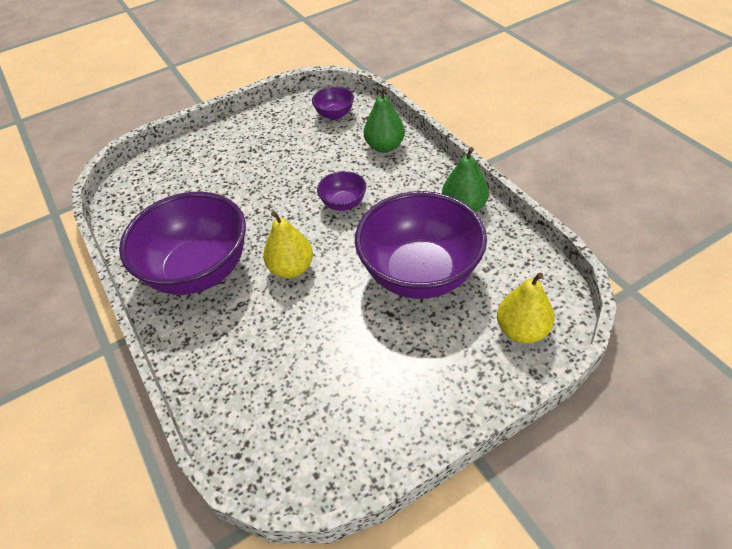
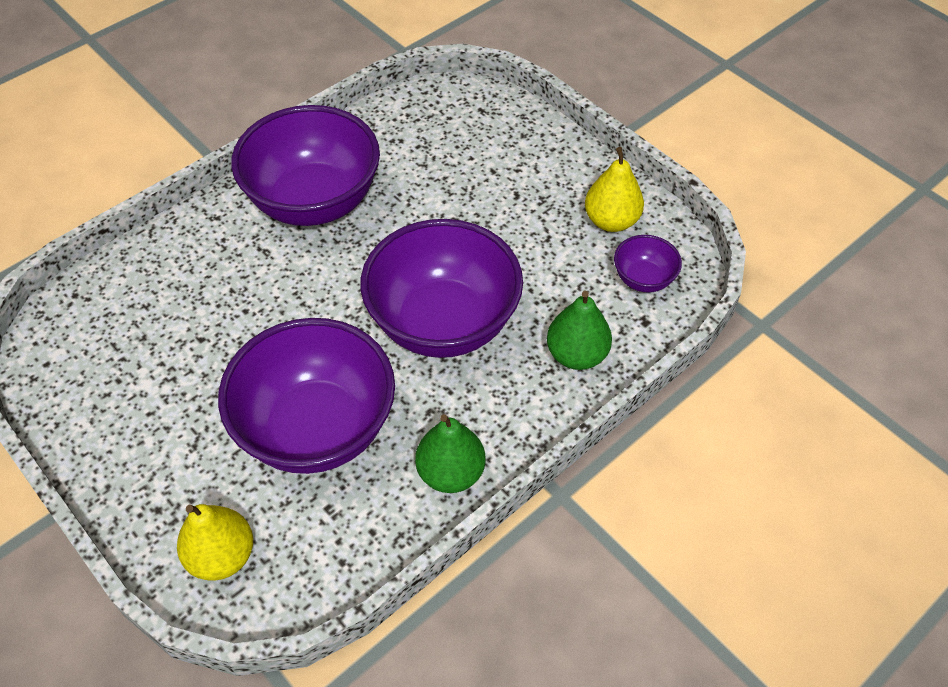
camera: 75 degrees right, 5 degrees up
yellow pear [263,211,313,278] -> yellow pear moved to [585,147,644,232]
purple bowl [317,171,366,211] -> purple bowl [360,219,523,358], size x2.25

